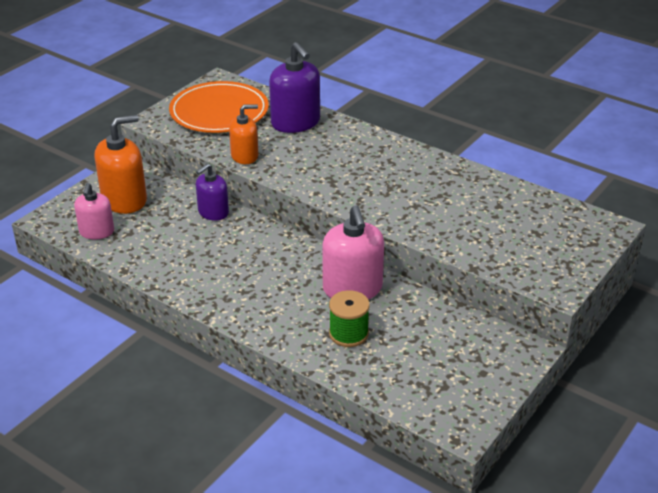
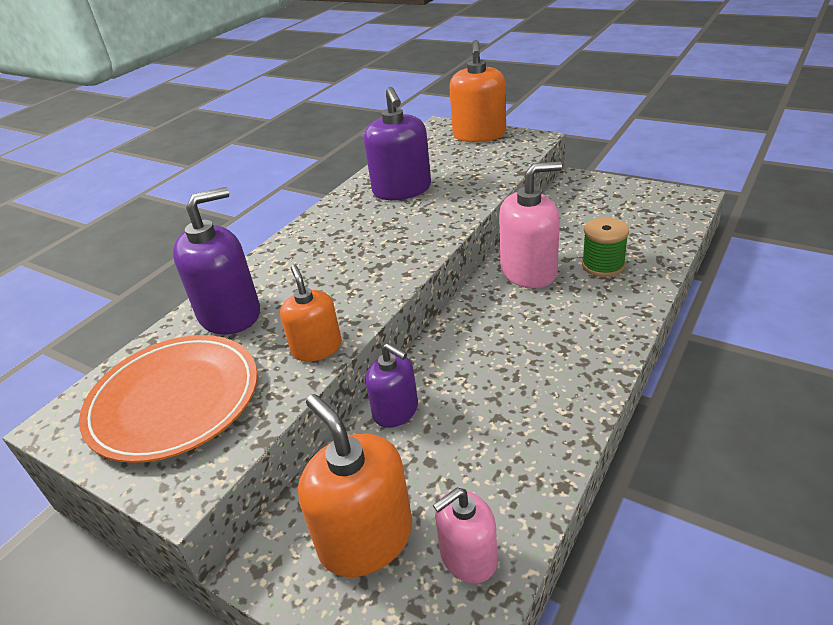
camera: 90 degrees left, 0 degrees up
pink soap dispenser [74,183,114,239] -> pink soap dispenser turned 150 degrees clockwise [433,488,497,583]
none -> purple soap dispenser [364,87,431,200]
none -> orange soap dispenser [449,40,506,143]

